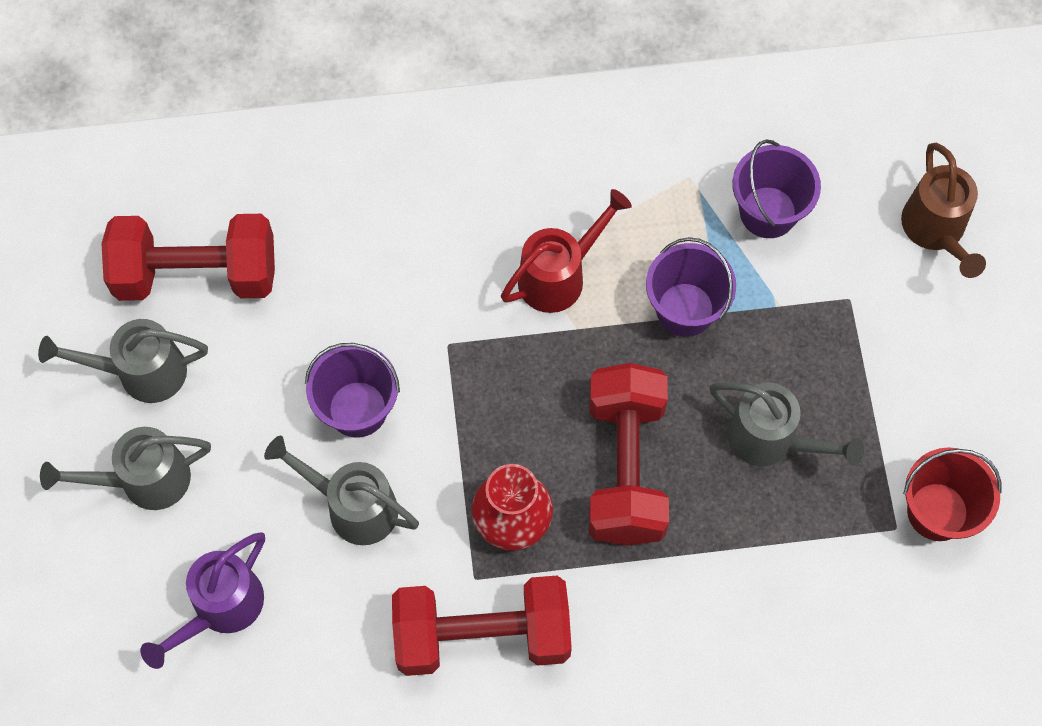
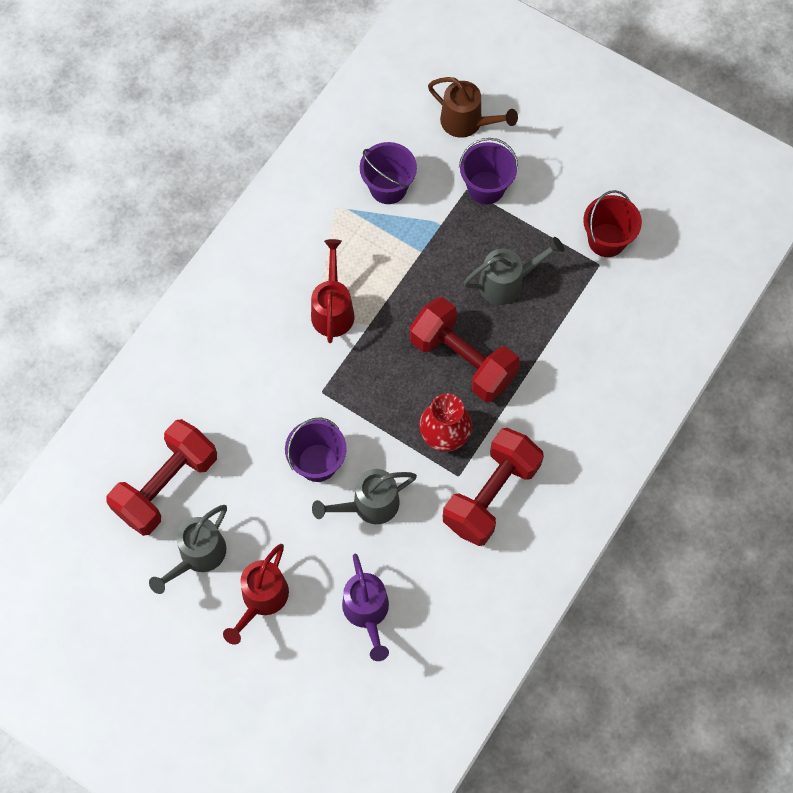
camera: 50 degrees left, 0 degrees up
grey watering can [40,427,211,510] -> red watering can [223,544,289,645]
purple bucket [646,237,736,337] -> purple bucket moved to [459,138,518,204]

